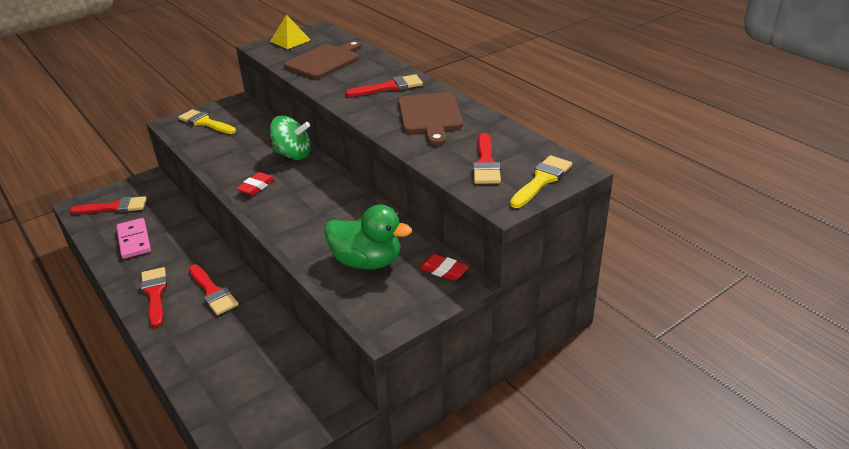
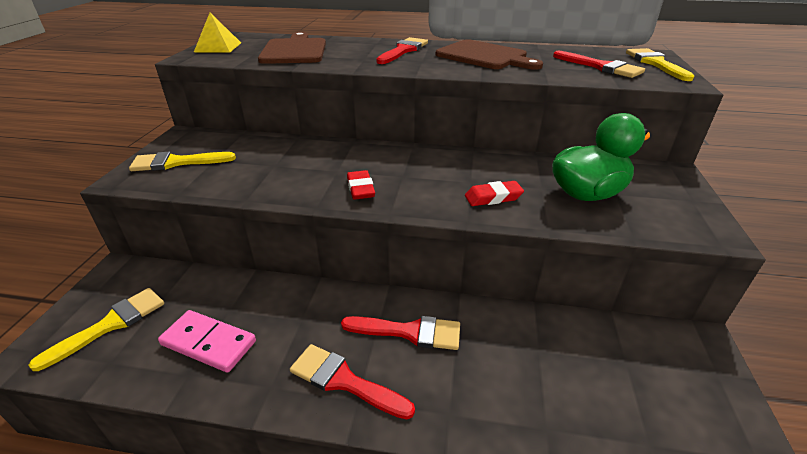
camera: 45 degrees left, 0 degrees up
red brush [70,196,147,214] -> yellow brush [29,288,164,371]
green spinning top [270,116,311,160] -> none
red eraser [419,254,469,281] -> red eraser moved to [465,181,524,206]

